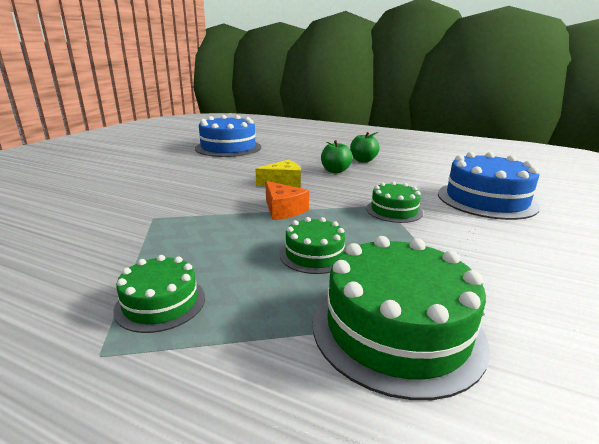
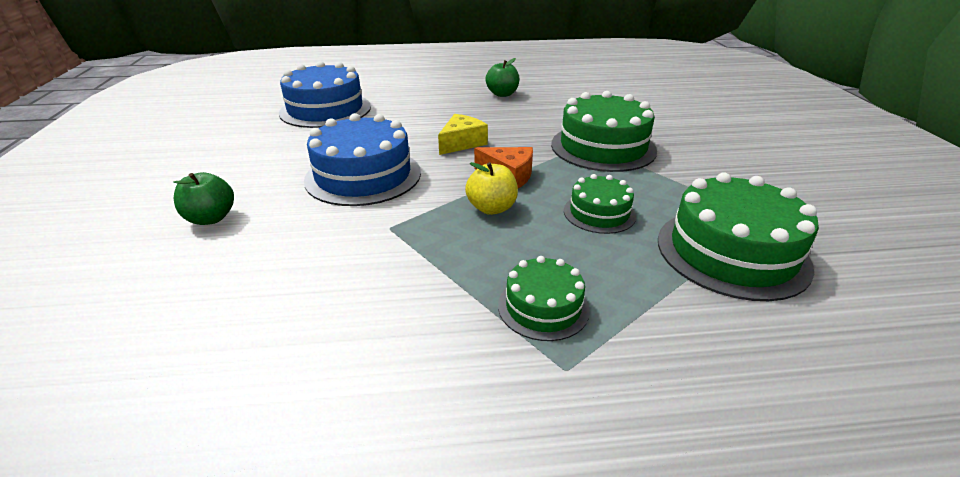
camera: 30 degrees left, 10 degrees up
green apple [321,140,353,173] -> green apple moved to [173,172,234,225]
green cake [366,181,423,223] -> green cake [551,91,657,172], size x1.81
blue cake [438,152,540,220] -> blue cake moved to [304,113,421,206]
none -> yellow apple [465,162,518,215]

